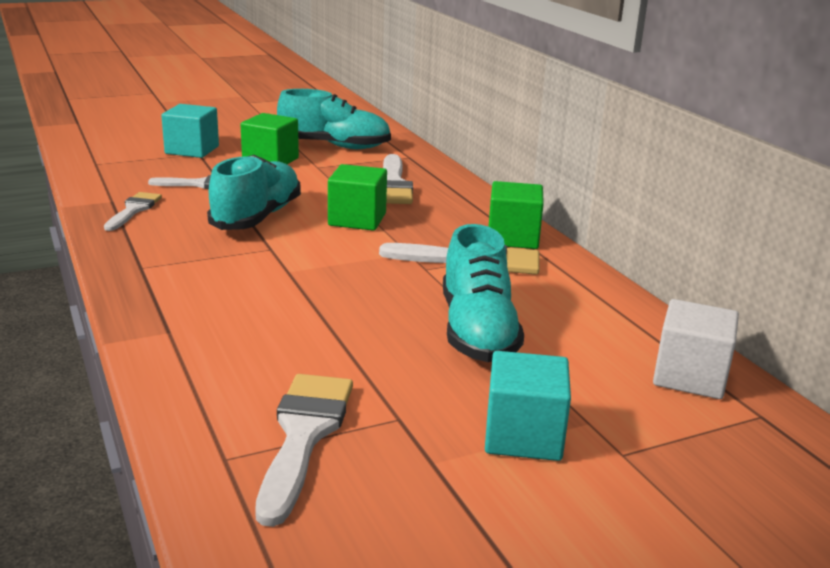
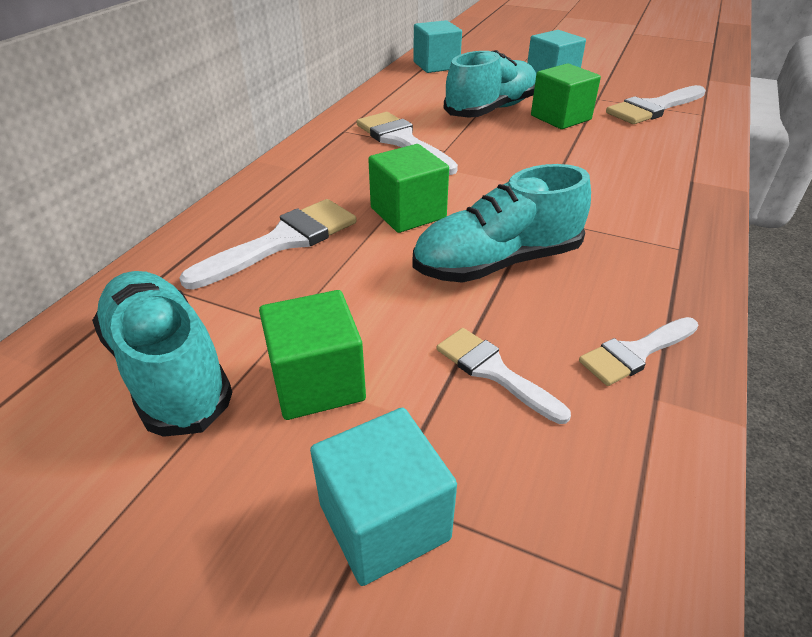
camera: 130 degrees left, 15 degrees up
green cube [488,181,544,249] -> green cube moved to [531,63,601,129]
white cube [653,299,739,399] -> turquoise cube [413,20,462,73]

